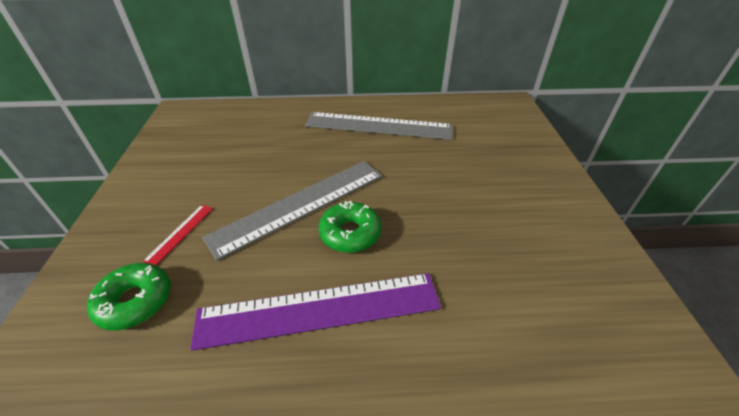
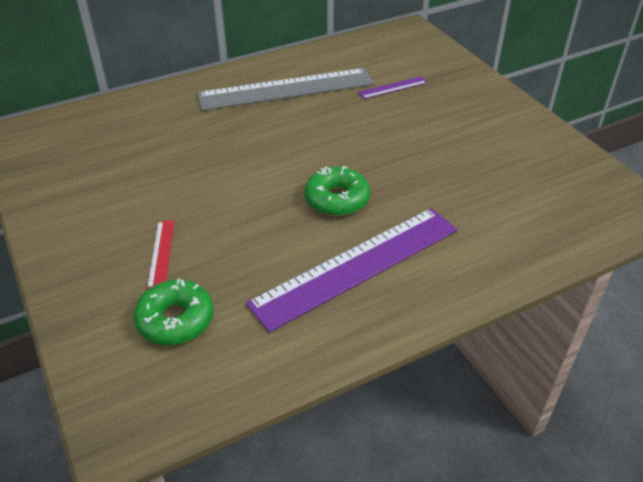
camera: 25 degrees left, 0 degrees up
grey ruler [202,161,382,261] -> none
none -> purple ruler [358,76,427,99]

